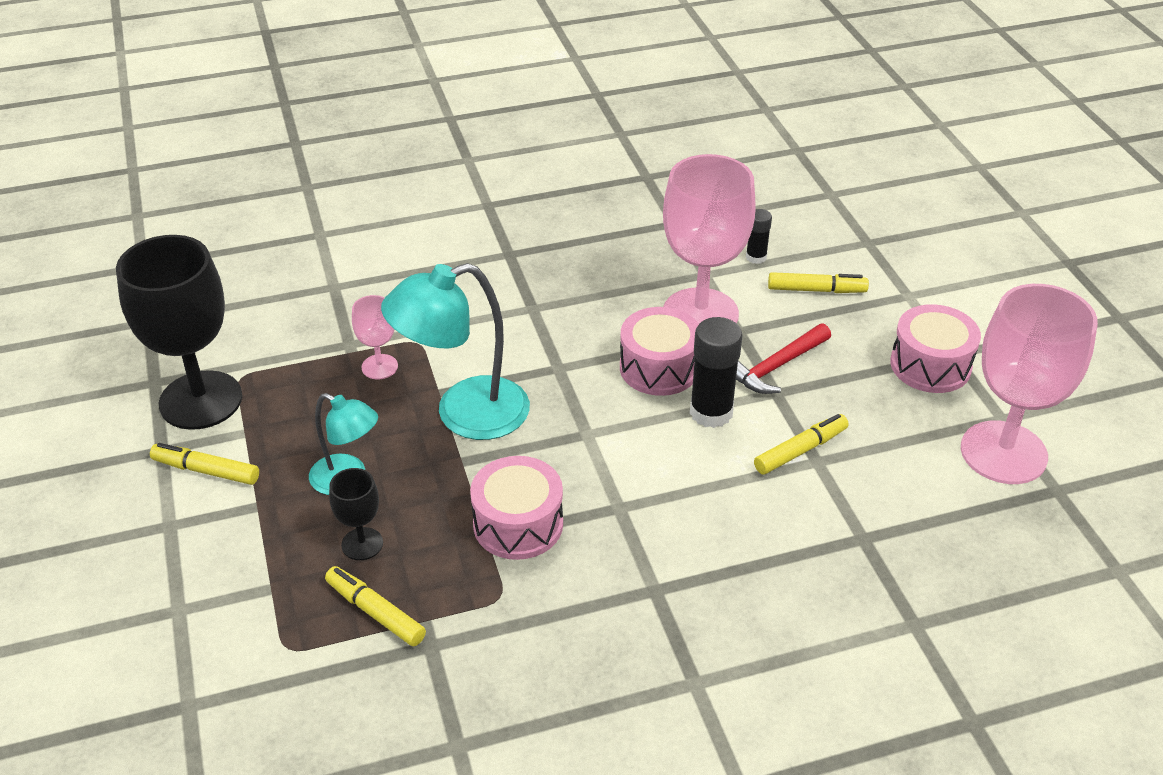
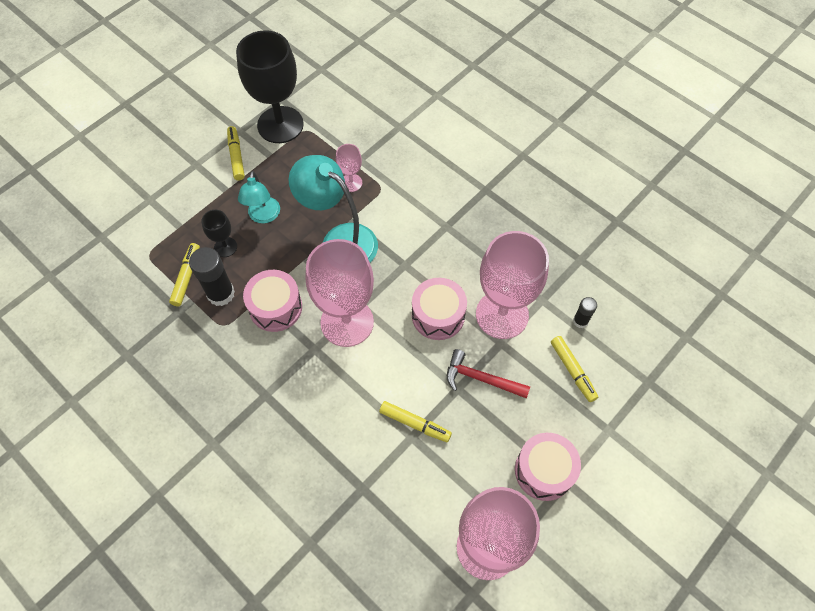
camera: 60 degrees right, 20 degrees up
black glue stick [690,317,743,428] -> black glue stick moved to [189,247,235,306]
none -> pink goblet [305,239,374,347]

